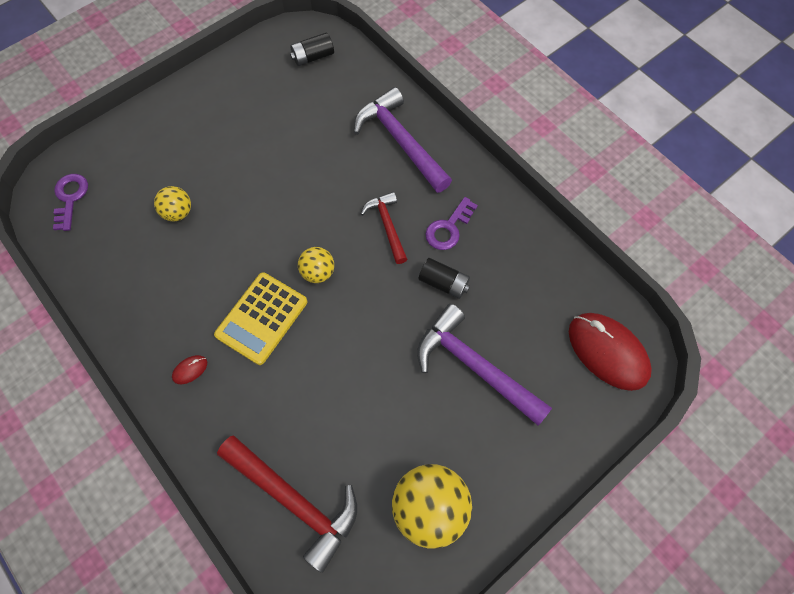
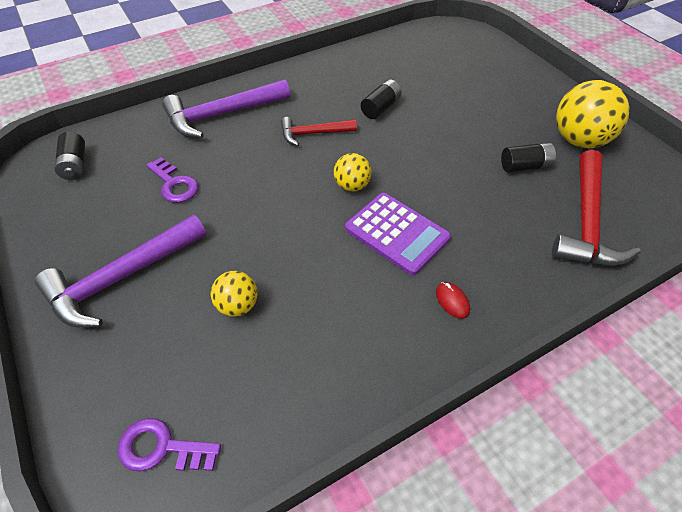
camera: 80 degrees left, 15 degrees down
yellow calculator [214,272,307,365] -> purple calculator [345,193,451,276]
red hammer [217,436,357,573] -> red hammer turned 150 degrees clockwise [552,150,641,266]
purple hammer [417,304,552,426] -> purple hammer moved to [35,215,206,327]
purple key [425,197,478,250] -> purple key moved to [146,157,198,203]
red mouse [569,313,652,391] -> none
none -> black battery [501,142,556,172]

